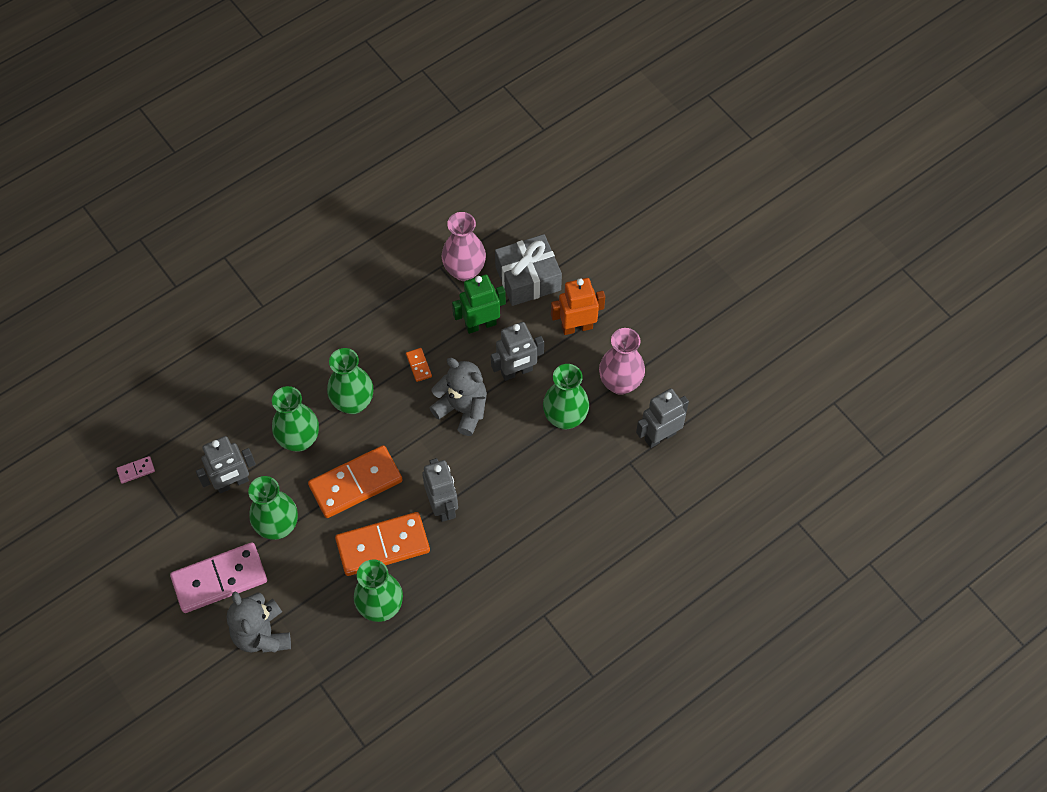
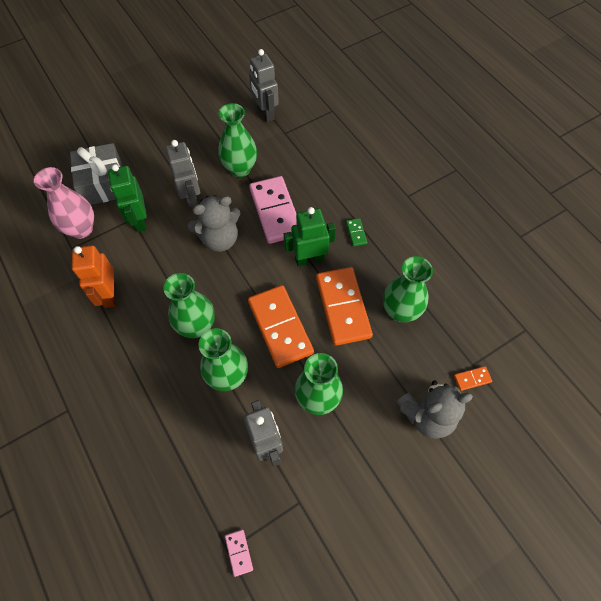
camera: 85 degrees left, 0 degrees up
pink domino [170,542,267,613] -> pink domino moved to [249,176,296,244]
orange domino [406,348,432,382] -> orange domino moved to [454,366,492,391]
grey robot [422,458,458,522] -> green robot [284,207,336,266]
grey teddy bear [429,358,487,436] -> grey teddy bear turned 150 degrees counterclockwise [188,195,241,252]
orange robot [551,278,605,335] -> orange robot moved to [72,245,115,308]
pink vase [599,328,645,395] -> none
none -> green domino [346,218,367,246]

